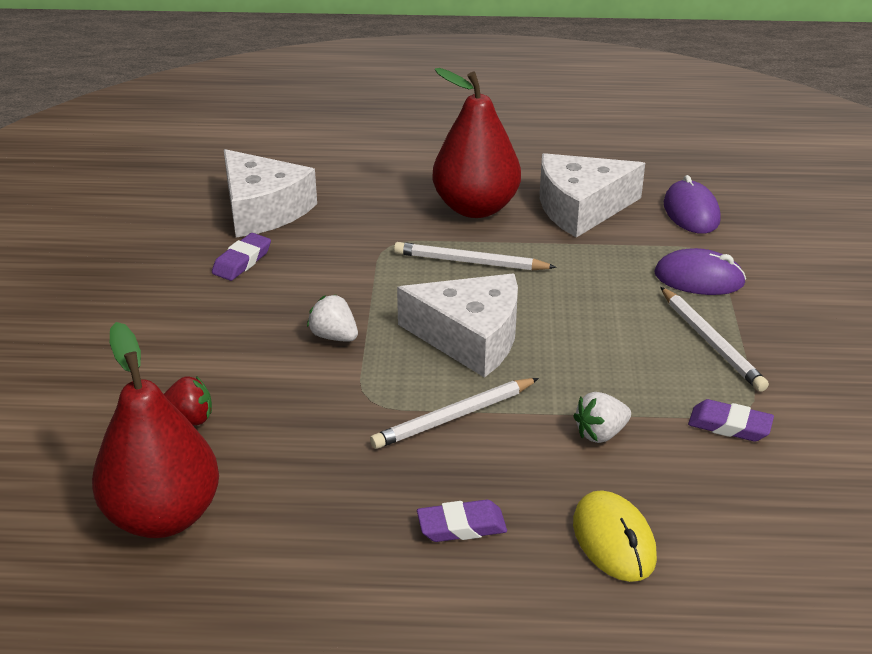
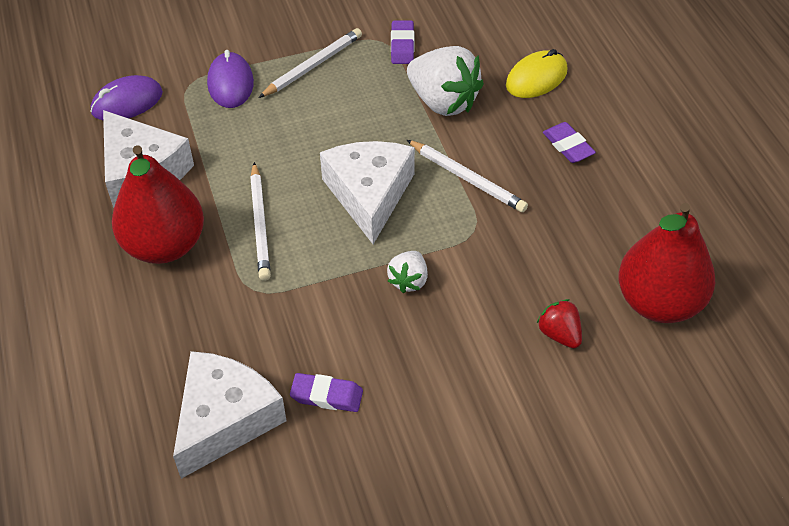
camera: 110 degrees left, 15 degrees up
white strawberry [573,392,631,443] -> white strawberry [407,46,484,116], size x1.91

